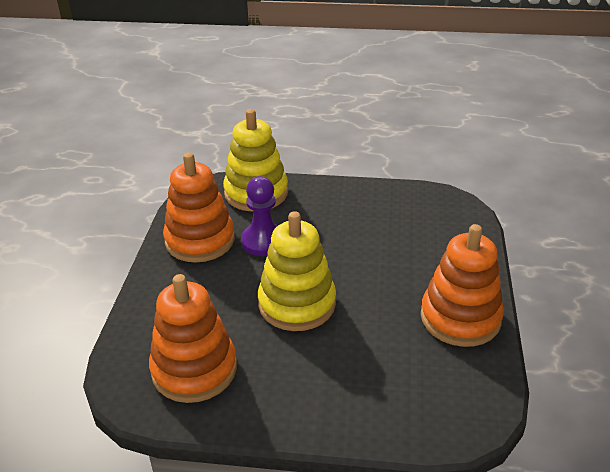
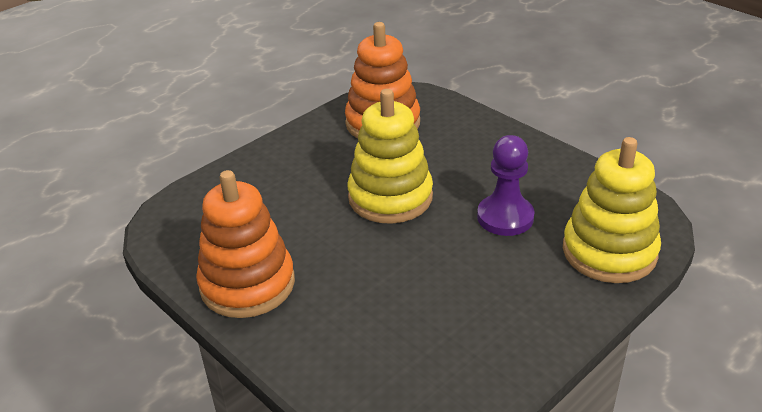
camera: 130 degrees right, 0 degrees up
orange stacking toy [163,153,235,263] -> none

